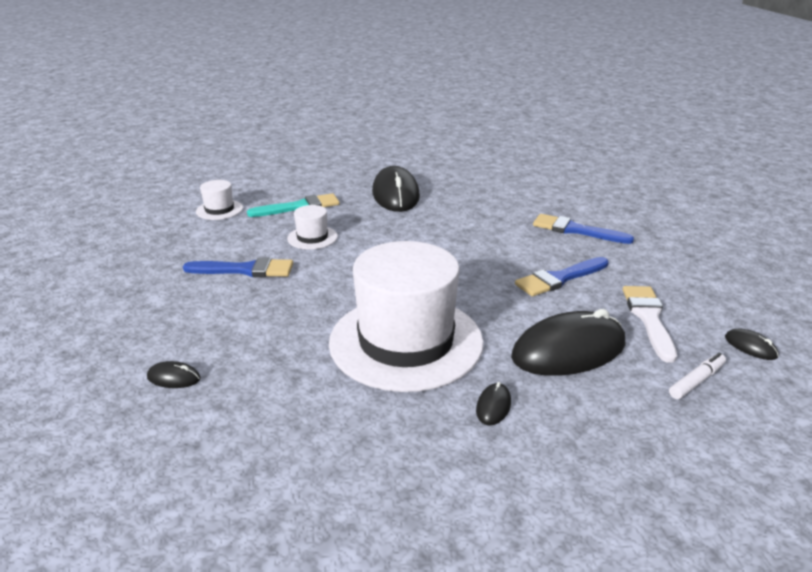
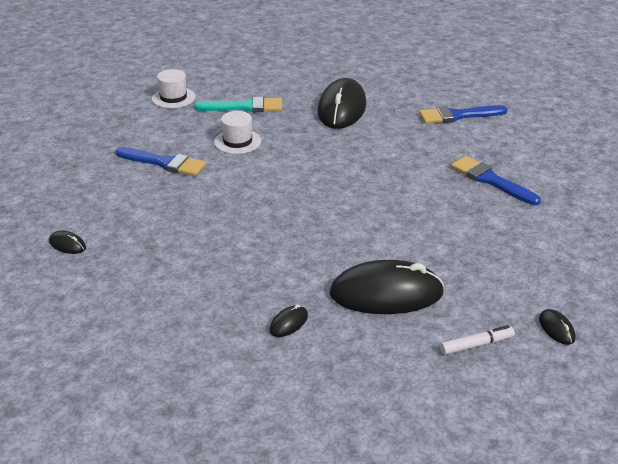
camera: 20 degrees right, 5 degrees up
white hat [329,241,483,392] -> none
blue brush [515,257,609,297] -> blue brush moved to [419,105,508,124]
white brush [622,286,677,363] -> none

